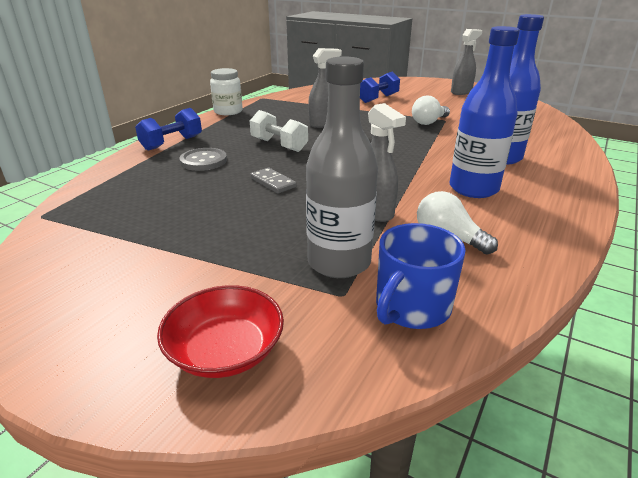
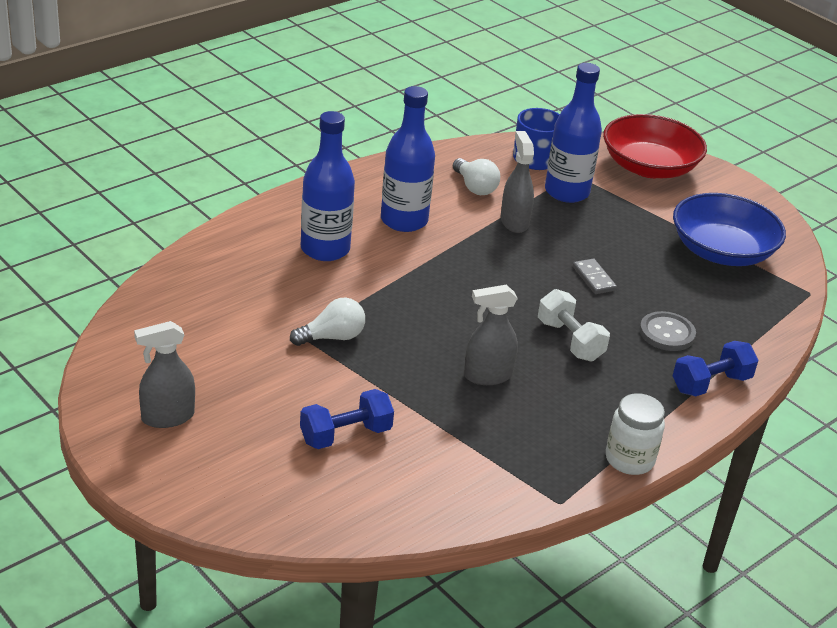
camera: 165 degrees left, 5 degrees up
red bowl [157,285,284,378] -> red bowl [603,114,707,178], size x1.59
grey bottle [306,57,378,278] -> blue bottle [545,63,602,203]
none -> blue bowl [673,193,786,266]

